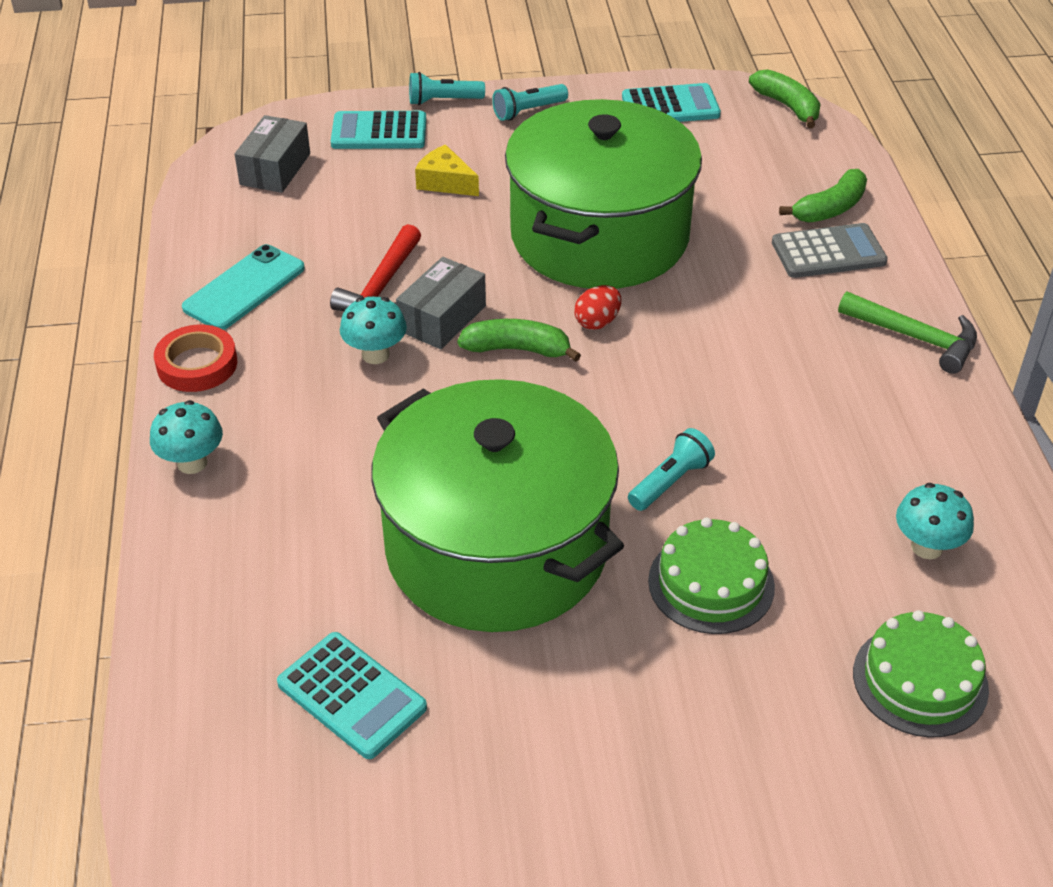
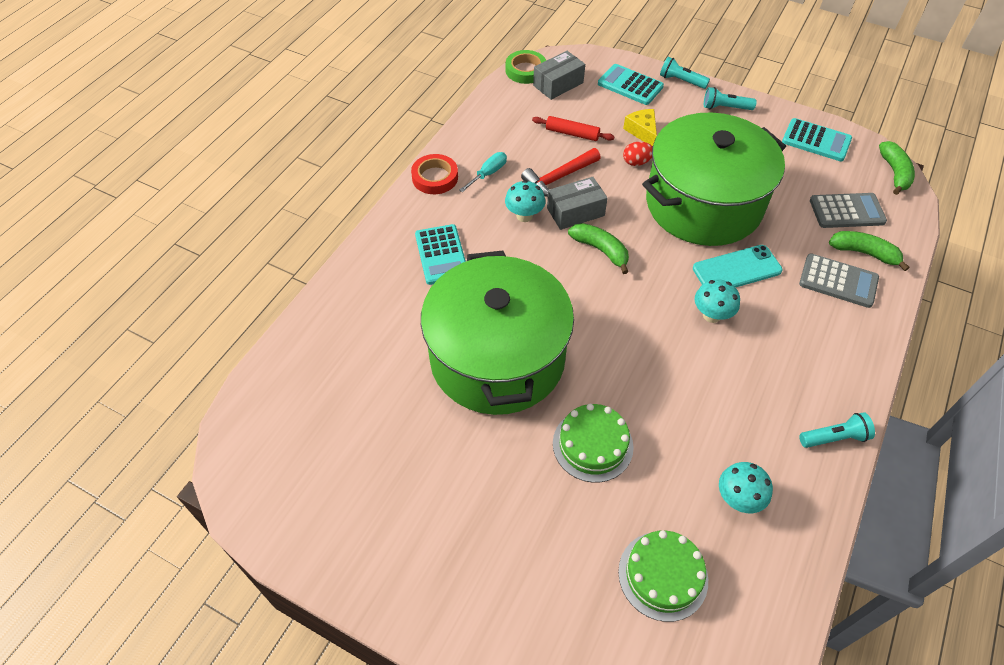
camera: 35 degrees right, 10 degrees up
turquoise mushroom [150,400,223,474] -> turquoise mushroom moved to [695,279,740,323]
turquoise phone [182,244,305,330] -> turquoise phone moved to [693,245,782,288]
turquoise calculator [277,632,427,759] -> turquoise calculator moved to [415,224,466,285]
red egg [574,285,621,330] -> red egg moved to [623,142,653,166]
turquoise flashlight [628,428,715,511] -> turquoise flashlight moved to [799,412,875,448]
green banana [779,169,867,223] -> green banana turned 150 degrees counterclockwise [829,231,910,271]
green hammer [838,292,977,374] -> none
none -> turquoise screwdriver [459,152,507,192]
none -> green tape [506,50,546,84]
none -> red rolling pin [532,116,614,141]
none -> grey calculator [810,193,887,228]

